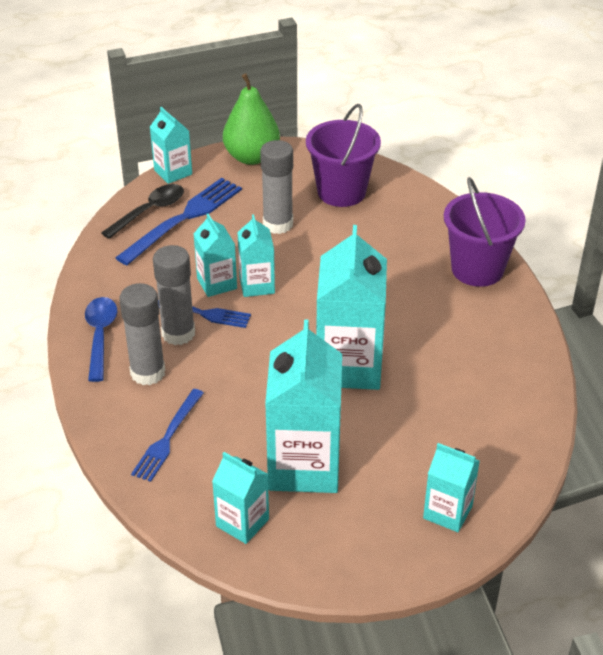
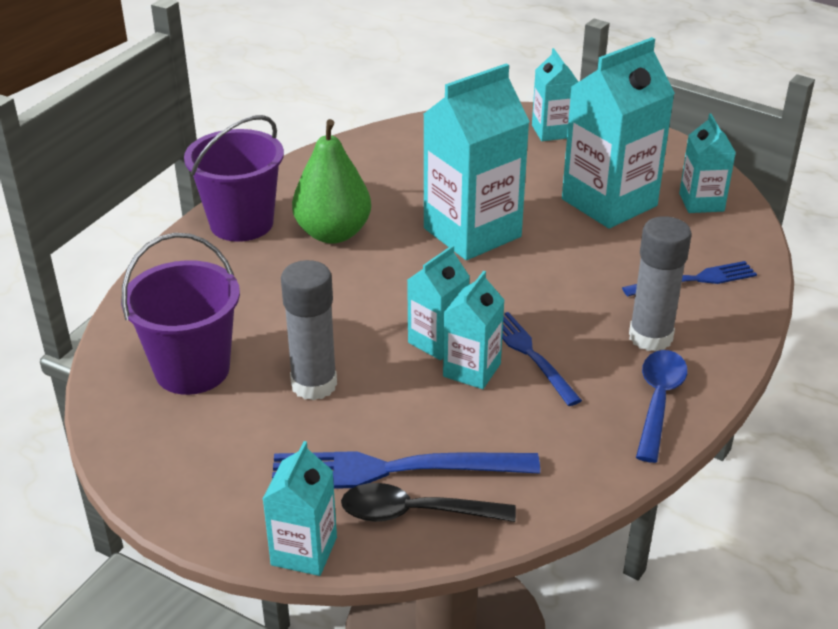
camera: 130 degrees left, 5 degrees down
blue spoon [85,297,117,382] -> blue spoon turned 150 degrees clockwise [636,350,688,463]
grey glue stick [153,245,195,345] -> none
green pear [223,73,280,165] -> green pear moved to [292,119,371,244]

